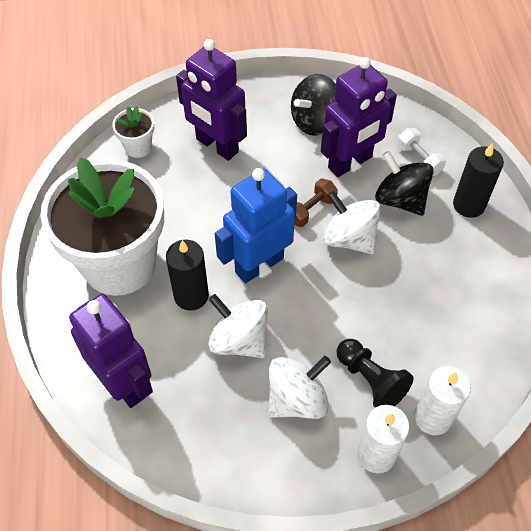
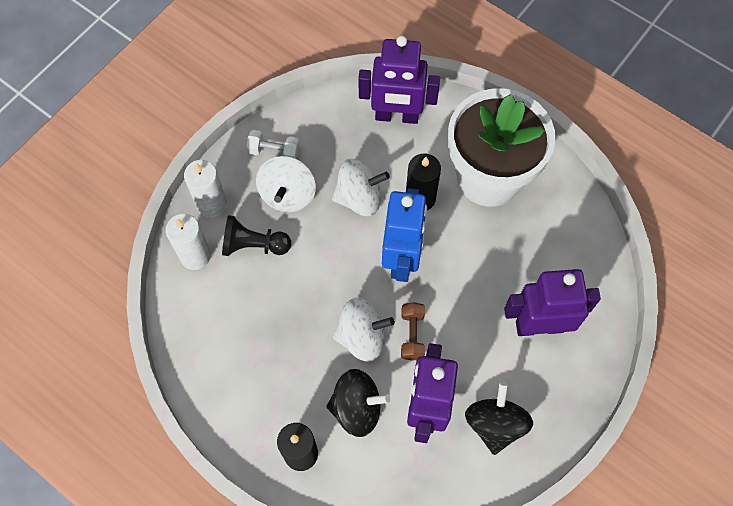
camera: 135 degrees right, 10 degrees up
white flower pot [112,106,154,158] -> none
white dumbbell [397,128,446,176] -> white dumbbell moved to [246,130,300,159]

